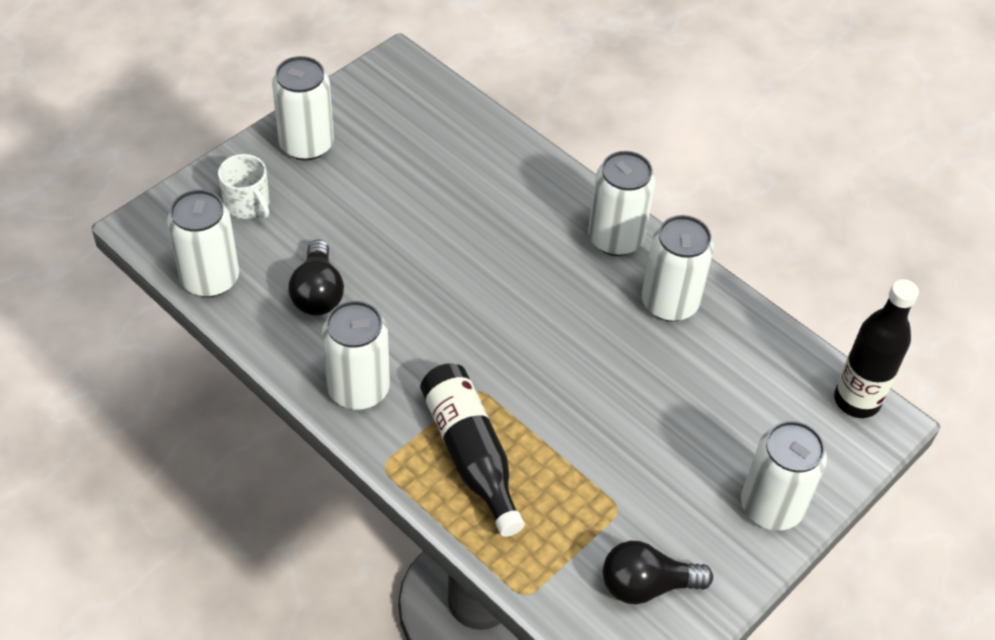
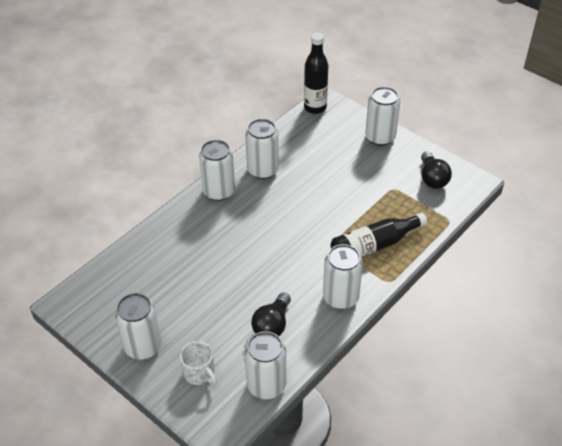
camera: 90 degrees left, 5 degrees down
white mug [218,154,269,219] -> white mug turned 90 degrees clockwise [180,341,217,385]
black light bulb [289,239,344,316] -> black light bulb turned 120 degrees clockwise [251,293,291,336]

